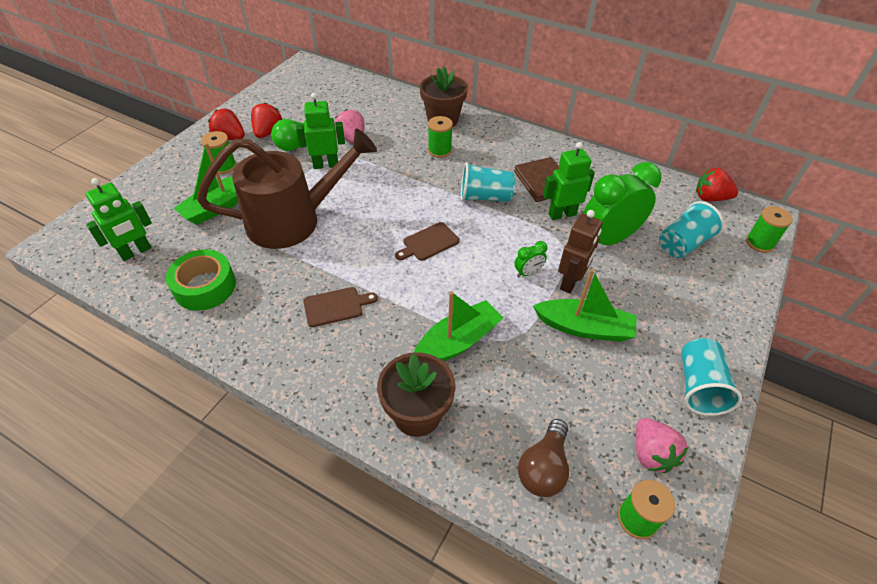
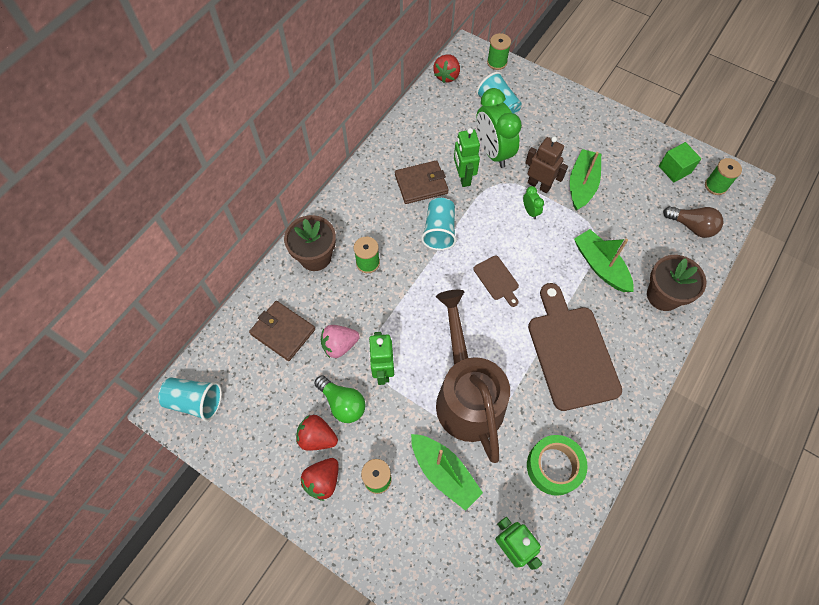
camera: 85 degrees left, 15 degrees up
brown cutting board [303,287,378,327] -> brown cutting board [528,283,622,411], size x2.18
pink strawberry [636,418,688,473] -> green cube [659,142,701,182]
turquoise cup [681,338,742,416] -> turquoise cup moved to [158,377,222,421]
none -> brown wallet [249,301,315,361]

